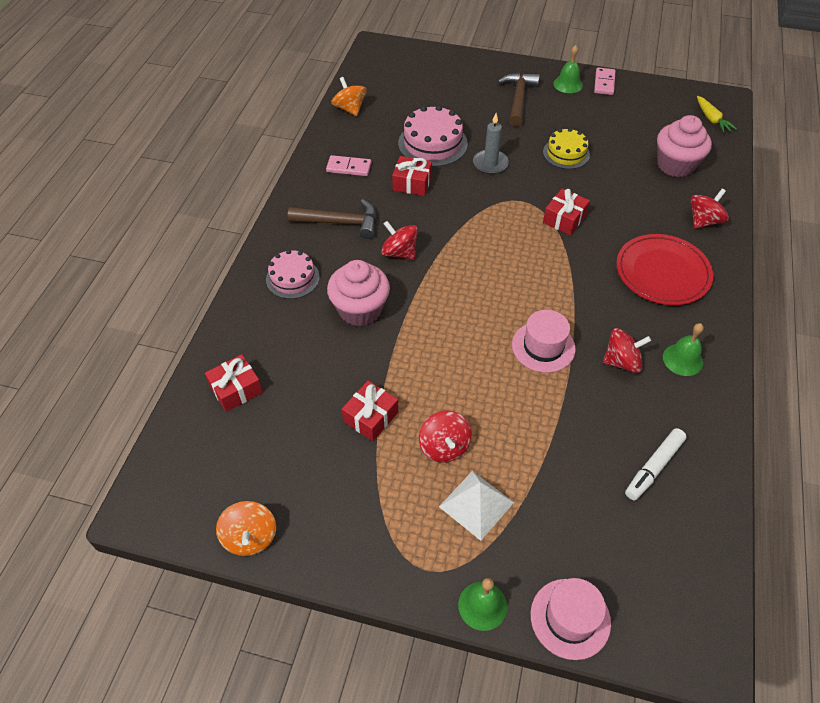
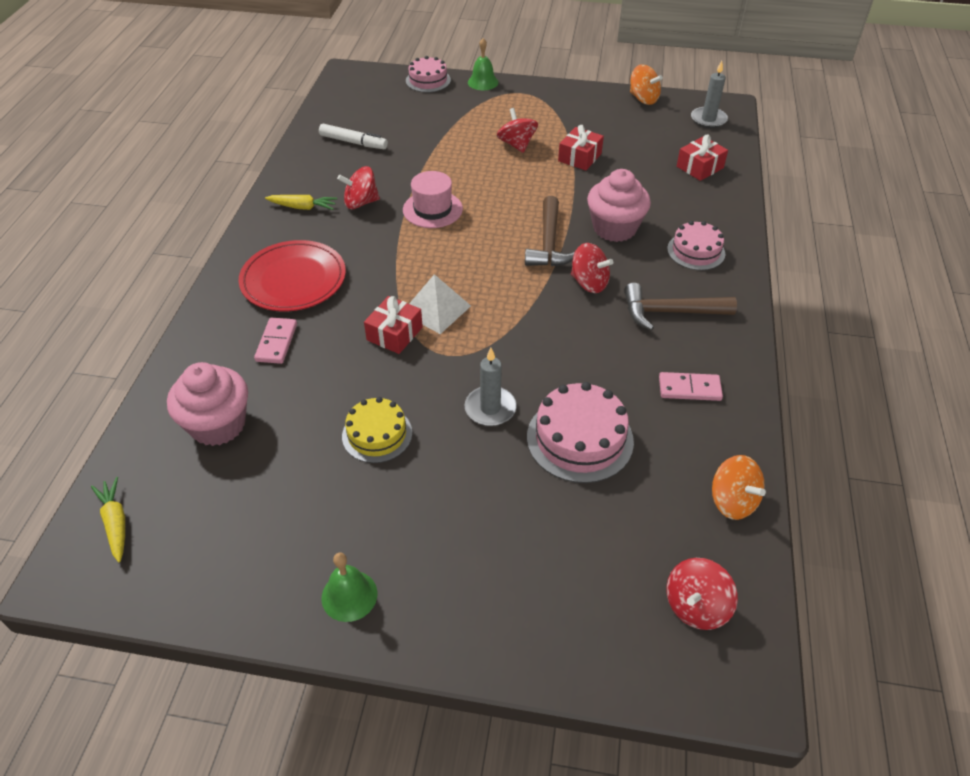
camera: 175 degrees right, 5 degrees down
orange spinning top [216,501,276,556] -> orange spinning top turned 150 degrees clockwise [630,64,663,105]
red gift [392,156,432,196] -> none
white pyramid [439,471,514,541] -> white pyramid moved to [409,274,471,334]
brown hammer [497,73,540,127] -> brown hammer moved to [525,196,575,266]
pink hat [531,578,611,660] -> pink cake [406,56,451,92]
pink domino [594,68,615,95] -> pink domino moved to [254,318,297,364]
white marker [625,428,687,500] -> white marker turned 75 degrees clockwise [319,124,388,149]
green bell [663,323,704,376] -> yellow carrot [265,195,337,210]
red spinning top [690,189,729,229] -> red spinning top moved to [666,558,738,630]
none -> grey candle [691,61,728,128]

